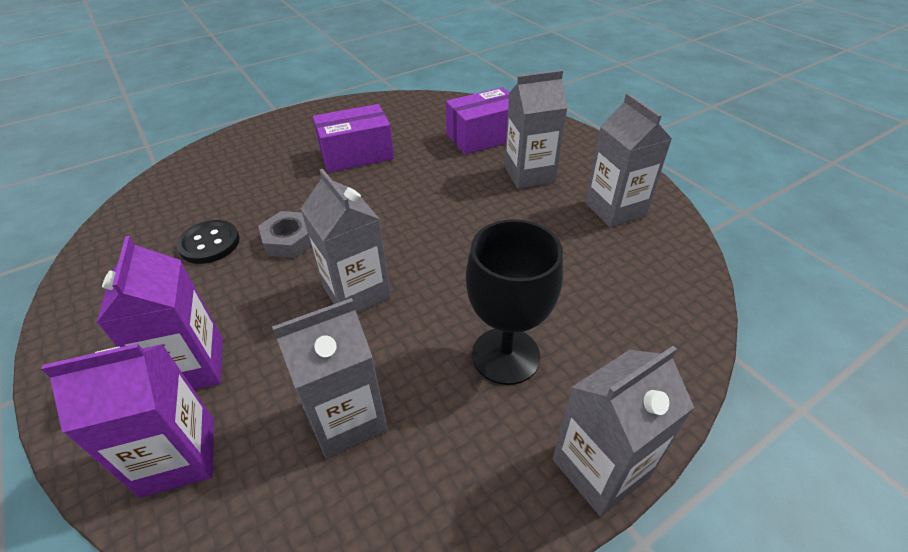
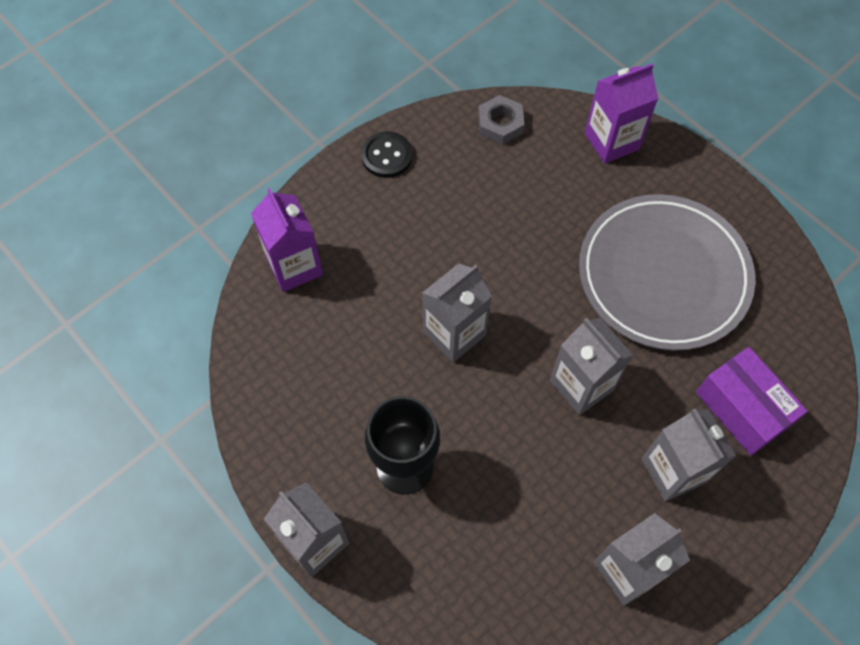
camera: 80 degrees right, 20 degrees up
purple carton [97,236,223,390] -> purple carton moved to [585,63,658,164]
black button [176,220,240,264] -> black button moved to [361,131,413,178]
grey nut [258,211,311,258] -> grey nut moved to [478,95,524,145]
grey carton [272,298,388,458] -> grey carton moved to [550,318,633,415]
purple box [313,104,394,173] -> grey plate [579,194,755,351]

